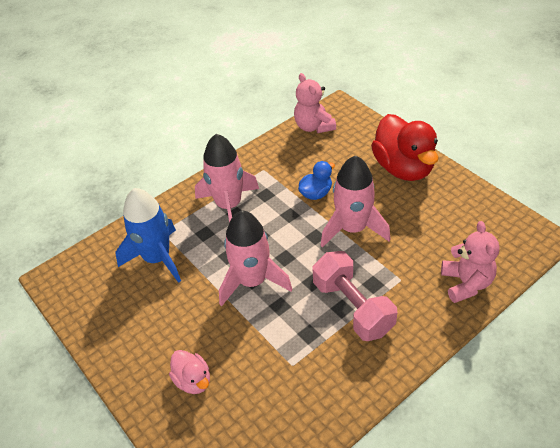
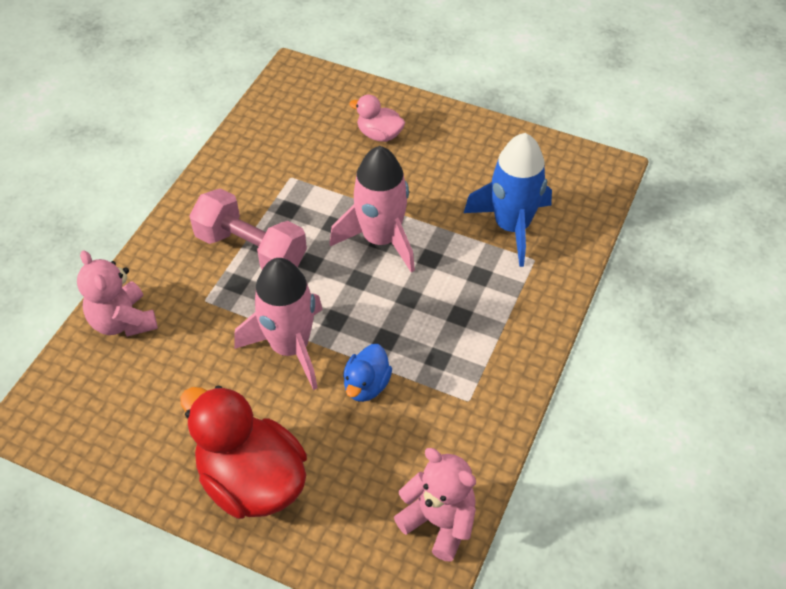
camera: 150 degrees right, 5 degrees up
pink rocket [195,134,259,223] -> none

